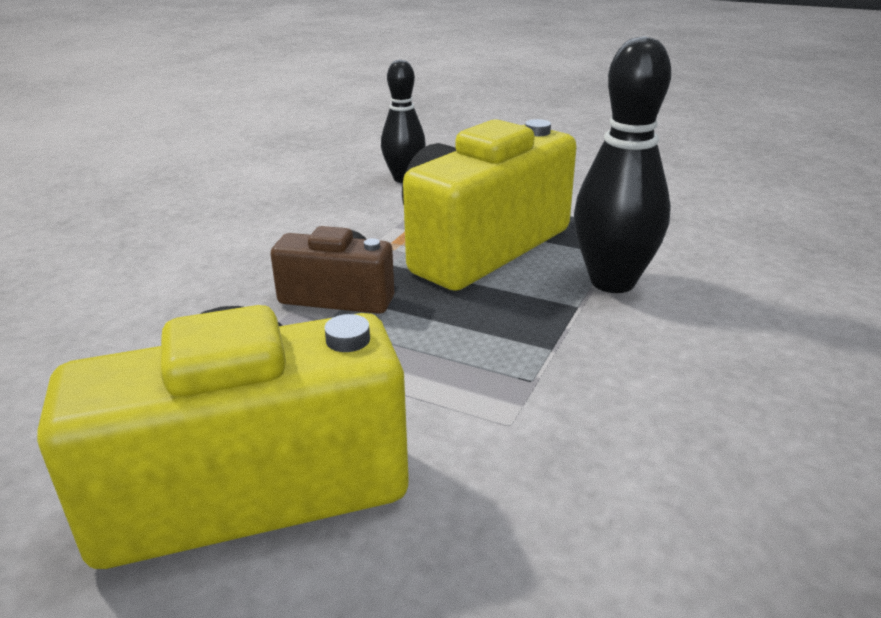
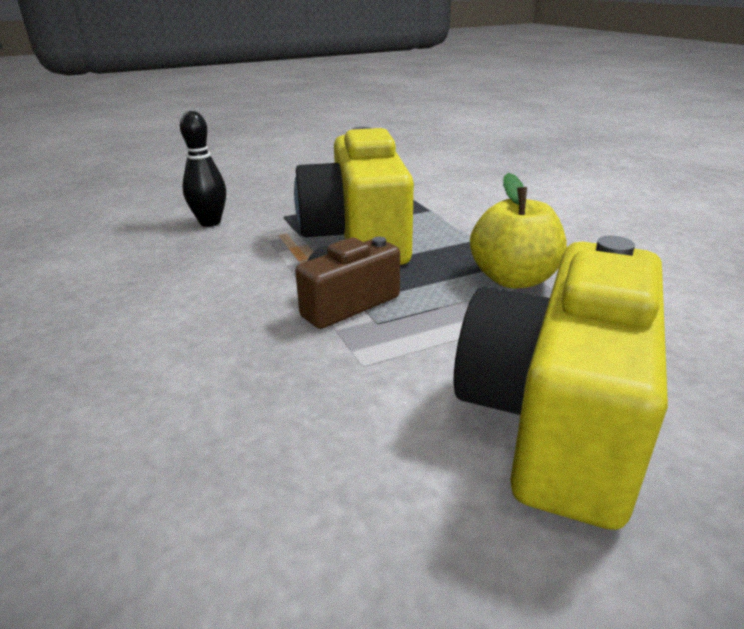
camera: 50 degrees left, 0 degrees up
black bowling pin [574,36,671,293] -> none
none -> yellow apple [470,173,567,289]

